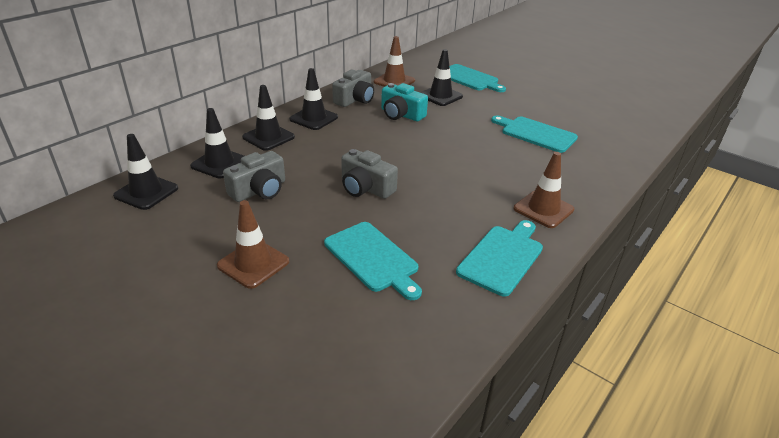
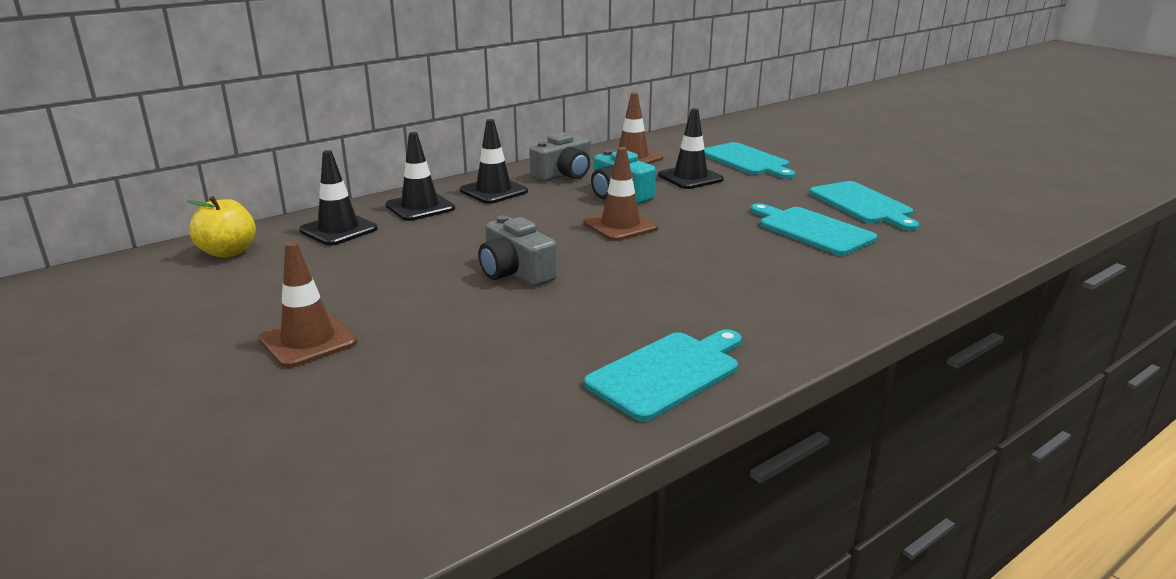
camera: 15 degrees right, 10 degrees down
black traffic cone [113,134,178,210] -> yellow apple [187,196,256,258]
grey camera [223,151,285,202] -> none
turquoise cutting board [324,222,422,300] -> turquoise cutting board moved to [809,181,919,231]
brown traffic cone [514,152,574,228] -> brown traffic cone moved to [584,147,658,241]

